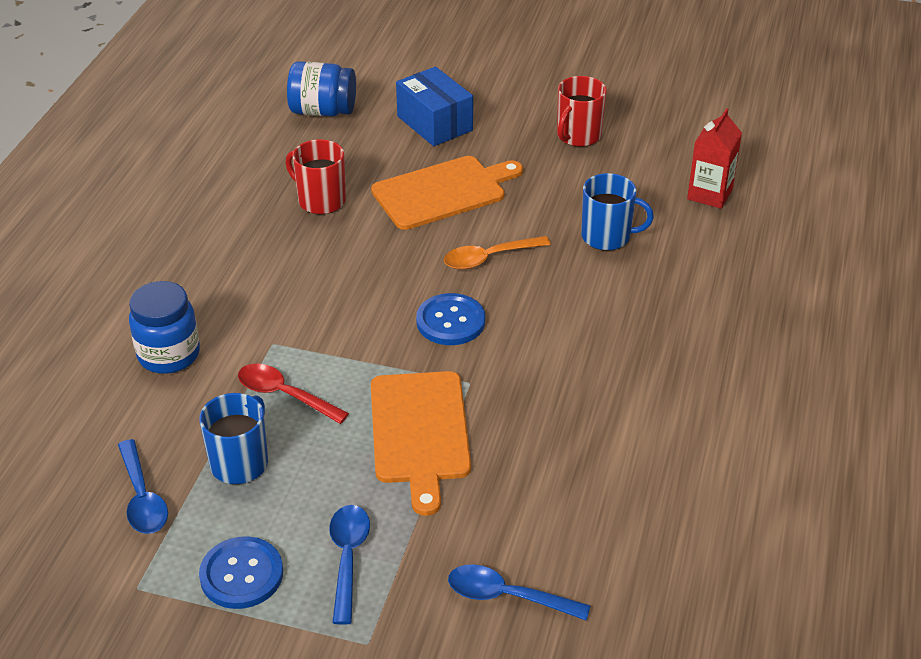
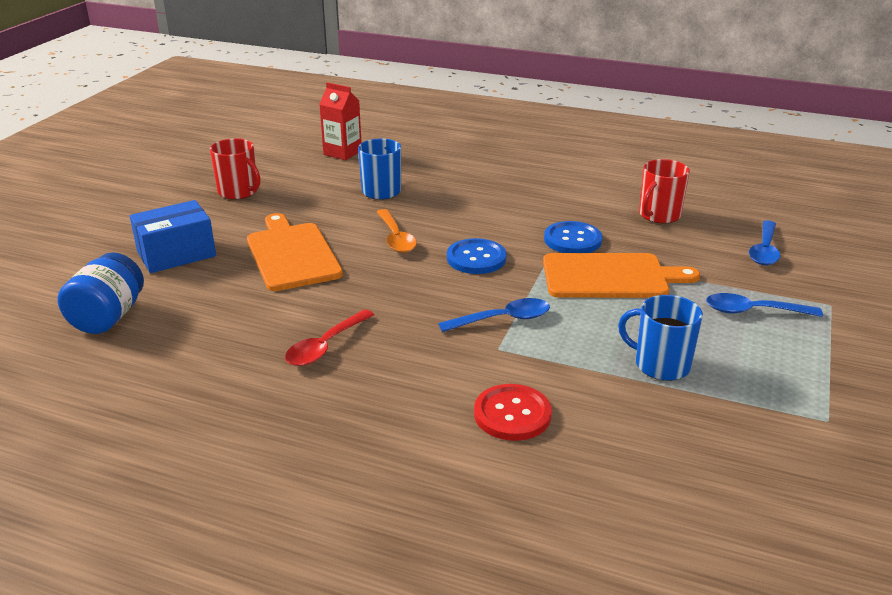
camera: 85 degrees left, 10 degrees down
blue spoon [118,439,168,534] -> blue spoon moved to [438,298,550,332]
blue jar [129,281,200,374] -> red button [474,384,552,441]
blue button [199,536,283,609] -> blue button moved to [544,221,603,253]
red spoon [238,364,349,424] -> red spoon moved to [285,309,374,366]
red mug [286,139,346,214] -> red mug moved to [639,159,690,223]

